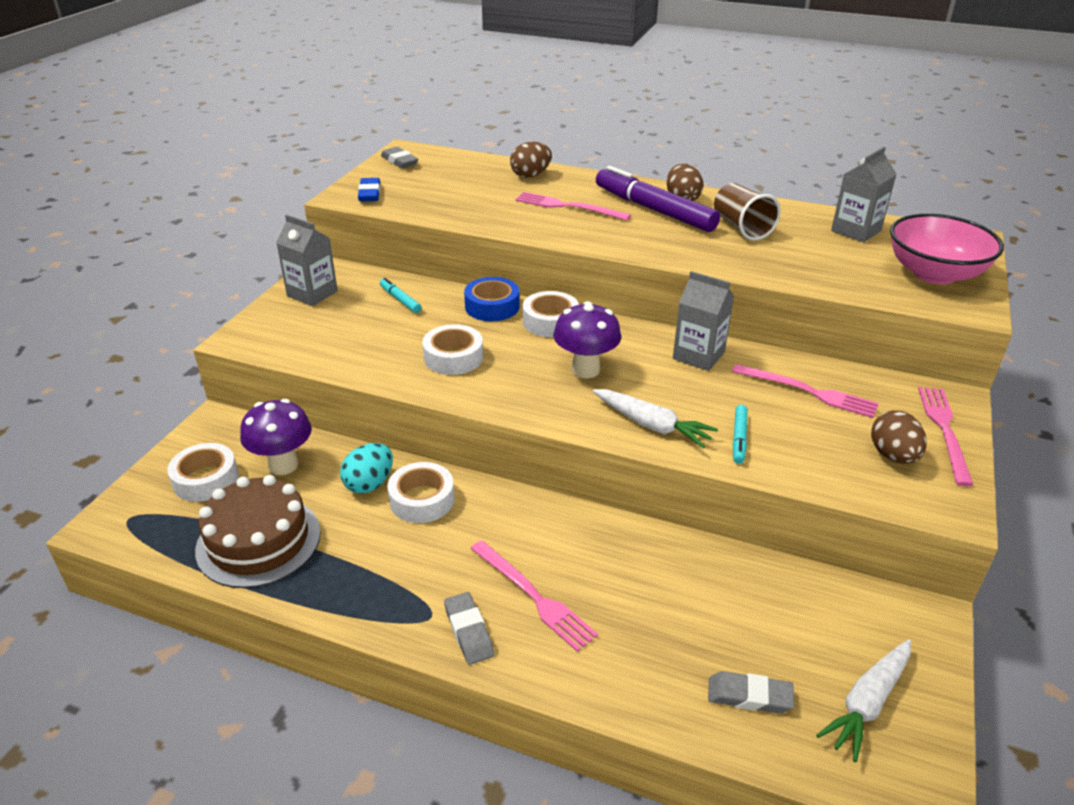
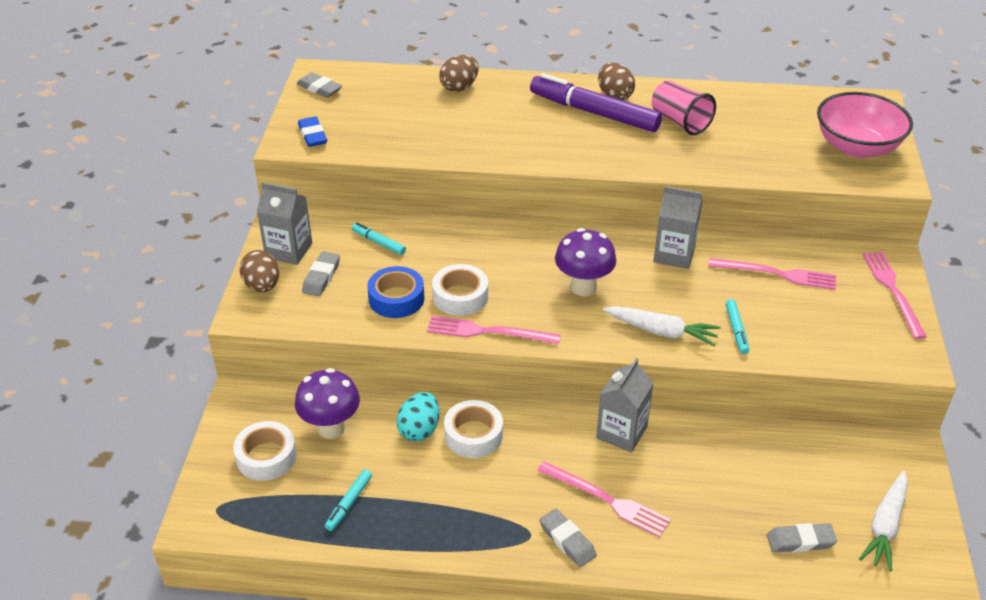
camera: 15 degrees left, 5 degrees up
brown cake [195,475,321,588] -> turquoise marker [325,469,372,531]
blue tape [464,277,520,321] -> blue tape moved to [367,266,425,318]
pink fork [515,192,631,221] -> pink fork moved to [427,316,561,344]
white tape [523,291,579,337] -> none
brown cup [714,183,781,241] -> pink cup [652,81,716,135]
grey carton [831,147,897,242] -> grey carton moved to [596,358,654,453]
brown egg [871,410,927,464] -> brown egg moved to [240,250,279,292]
none -> grey eraser [302,251,340,296]

